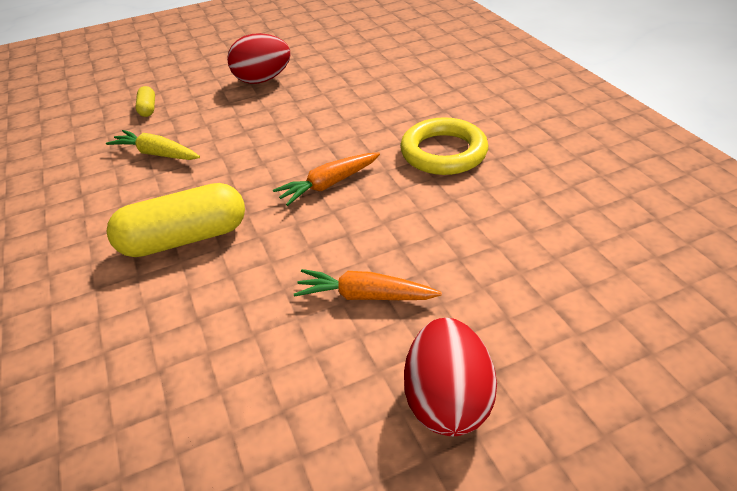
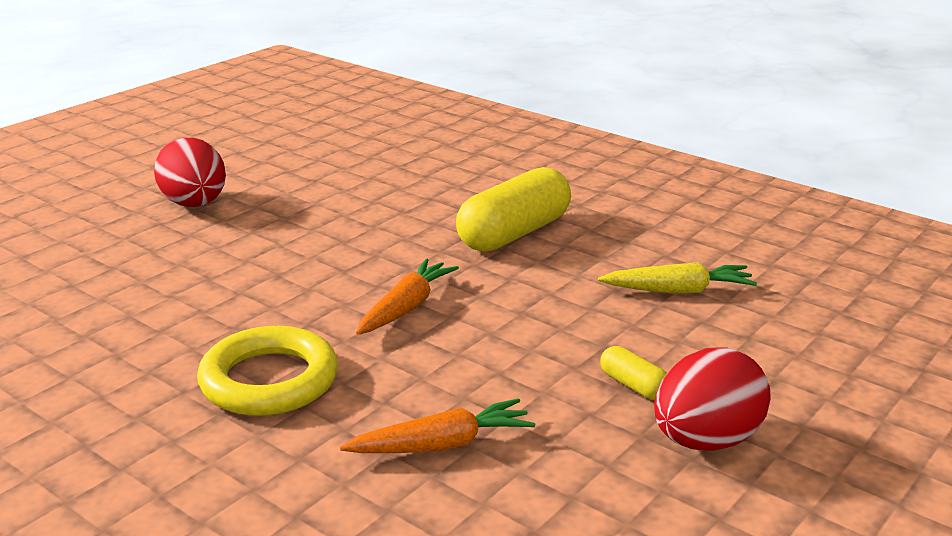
camera: 150 degrees right, 15 degrees down
yellow capsule [136,86,155,117] -> yellow capsule moved to [600,346,667,400]
orange carrot [294,269,442,300] -> orange carrot moved to [340,398,535,453]

